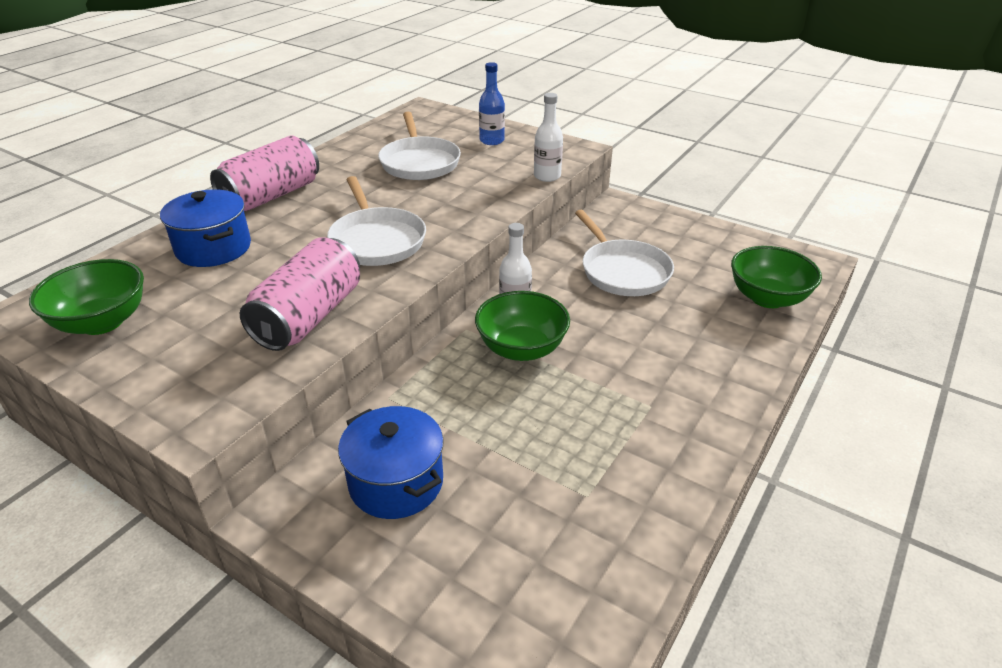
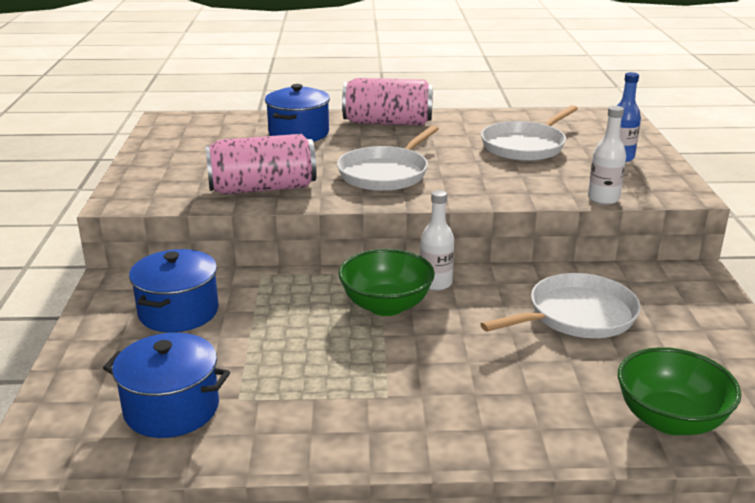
camera: 55 degrees right, 10 degrees down
green bowl [29,259,144,335] -> none
white pan [575,210,674,296] -> white pan turned 150 degrees counterclockwise [480,273,641,338]
none -> blue pot [103,333,230,438]

